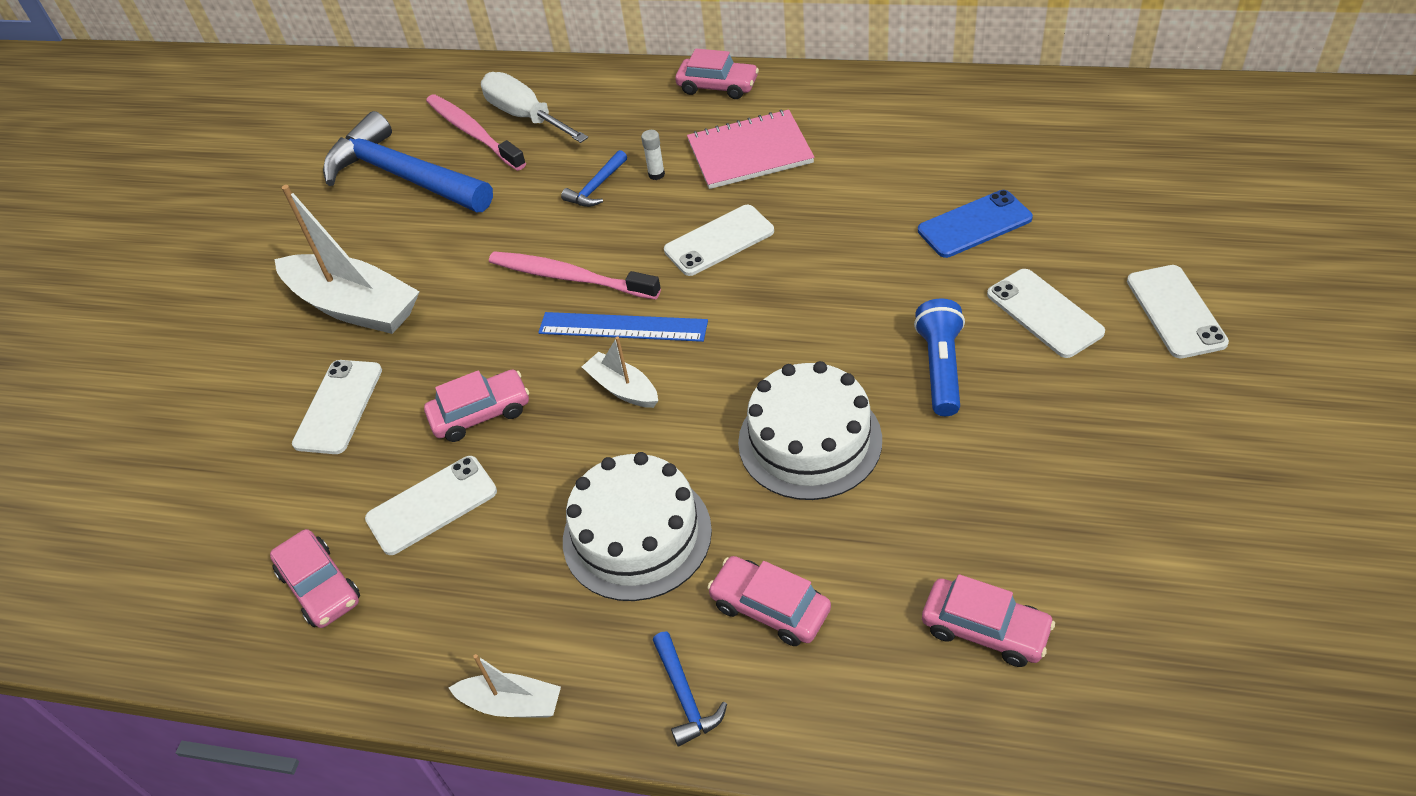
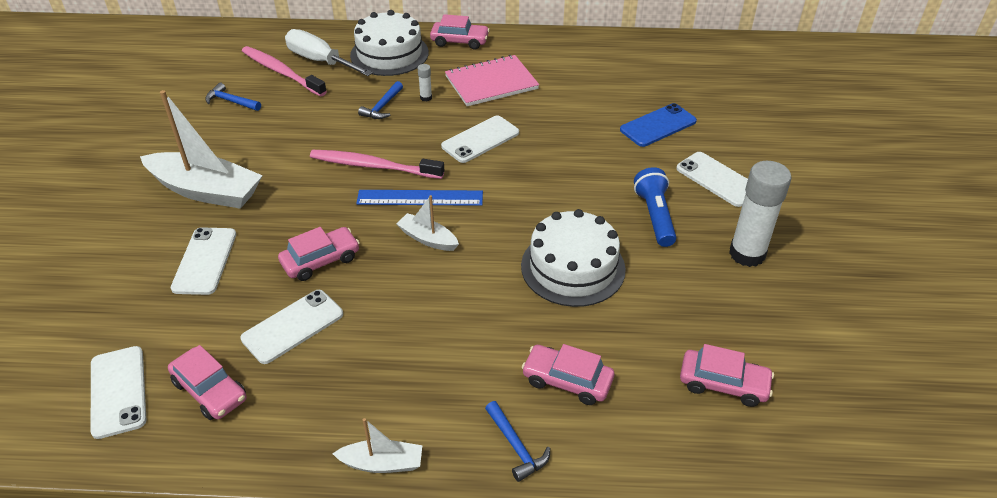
camera: 15 degrees left, 5 degrees down
blue hammer [323,111,493,212] -> blue hammer [205,82,261,111], size x0.41
white cake [563,452,712,601] -> white cake moved to [350,10,429,76]
white phone [1127,265,1229,358] -> white phone moved to [91,346,146,439]
none -> white glue stick [729,161,792,267]

